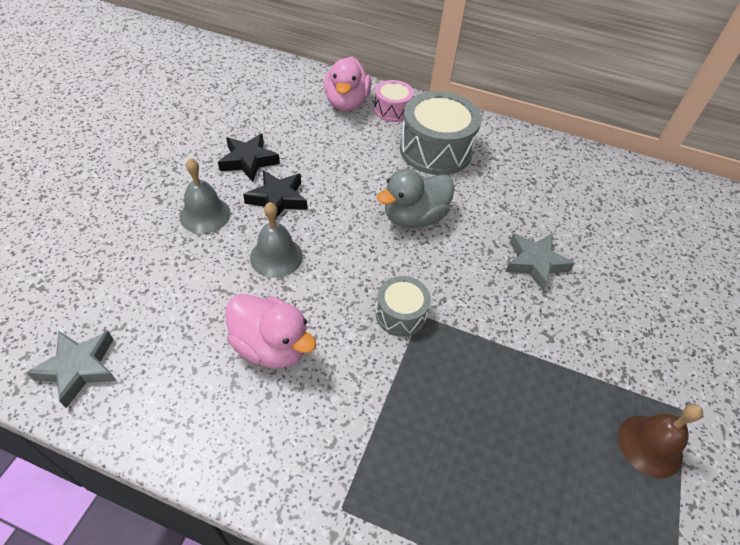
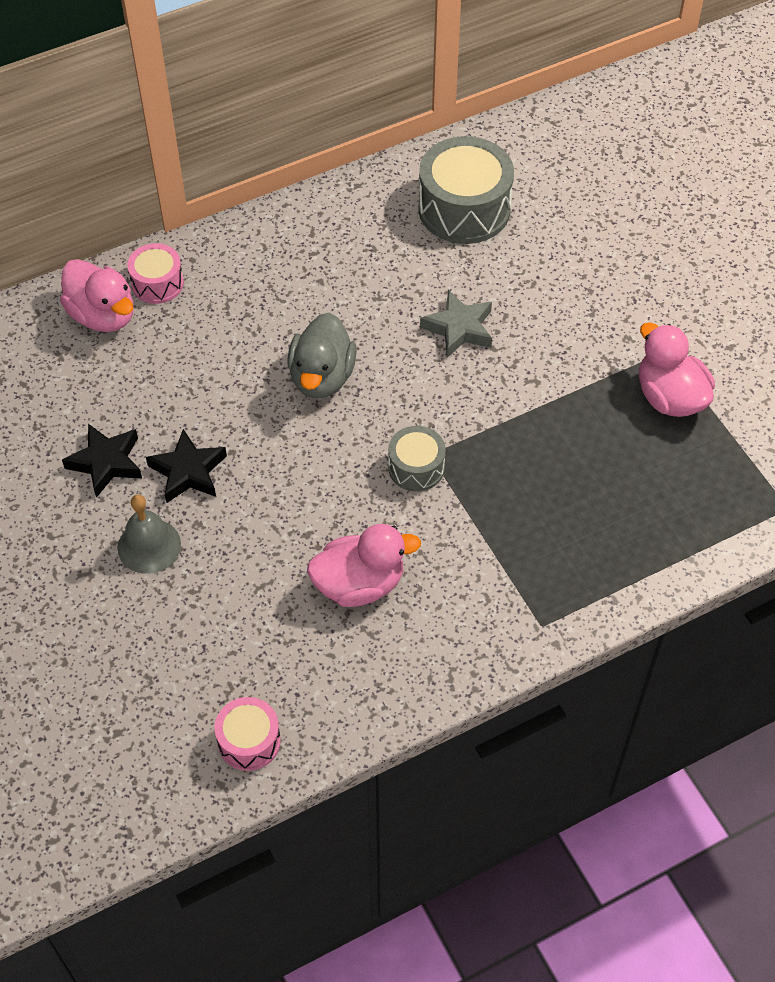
camera: 45 degrees left, 5 degrees up
grey star [26,331,117,408] -> pink drum [215,697,281,771]
grey bell [250,202,303,278] -> none
grey drum [400,91,481,175] -> grey drum moved to [418,136,514,244]
brown bell [618,404,703,478] -> pink duck [639,323,715,417]

